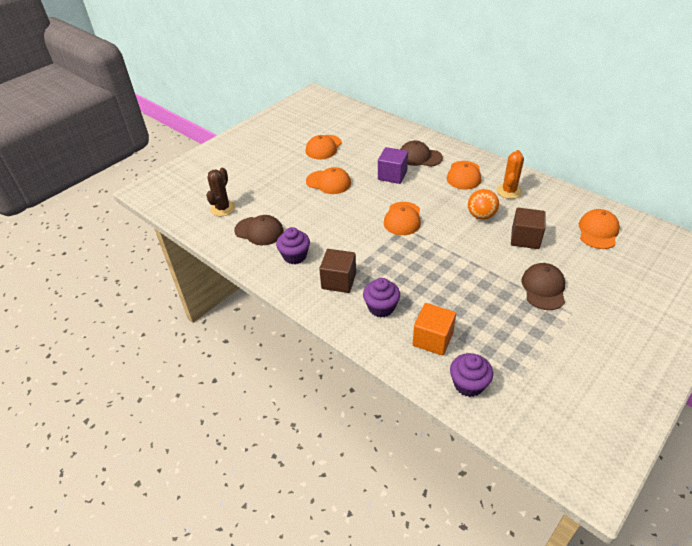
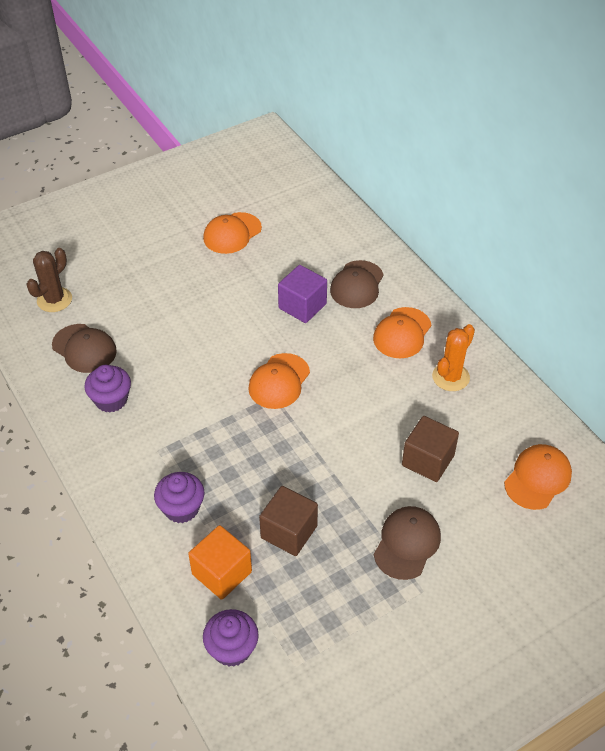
camera: 15 degrees right, 5 degrees up
orange cap [306,167,351,194] -> none
brown cube [319,249,356,293] -> brown cube moved to [259,486,318,556]
brown cap [400,140,443,167] -> brown cap turned 105 degrees counterclockwise [330,260,384,308]
orange ball [468,189,499,220] -> none

